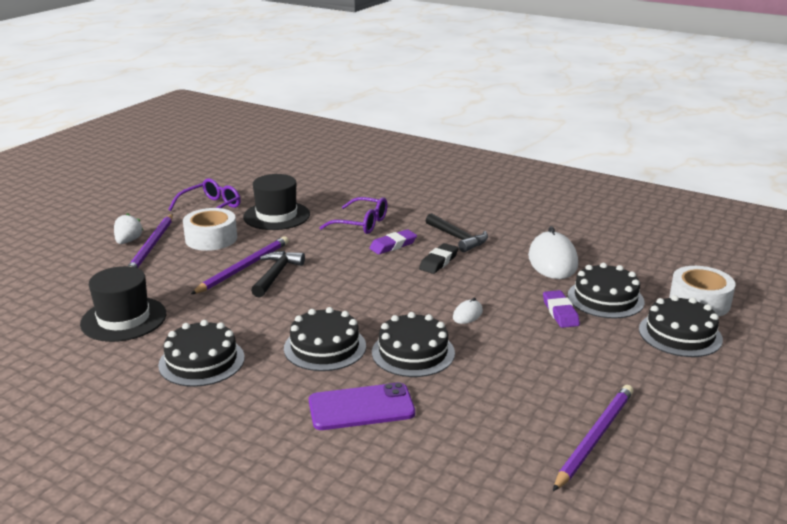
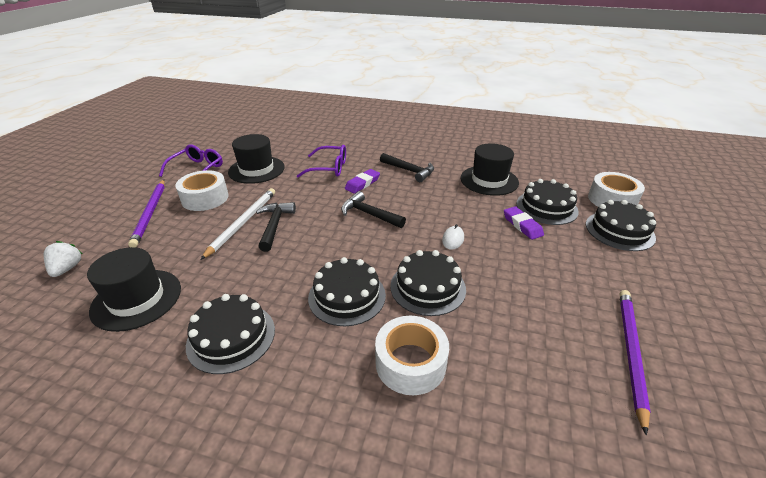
camera: 15 degrees left, 10 degrees up
white strawberry [114,213,143,244] -> white strawberry moved to [44,241,83,277]
purple pencil [191,236,289,294] -> white pencil [200,188,275,260]
purple phone [309,382,415,430] -> white tape [375,316,449,395]
black eraser [419,243,458,274] -> none
white mouse [528,226,578,279] -> black hat [461,143,519,196]
none -> black hammer [341,191,406,228]

